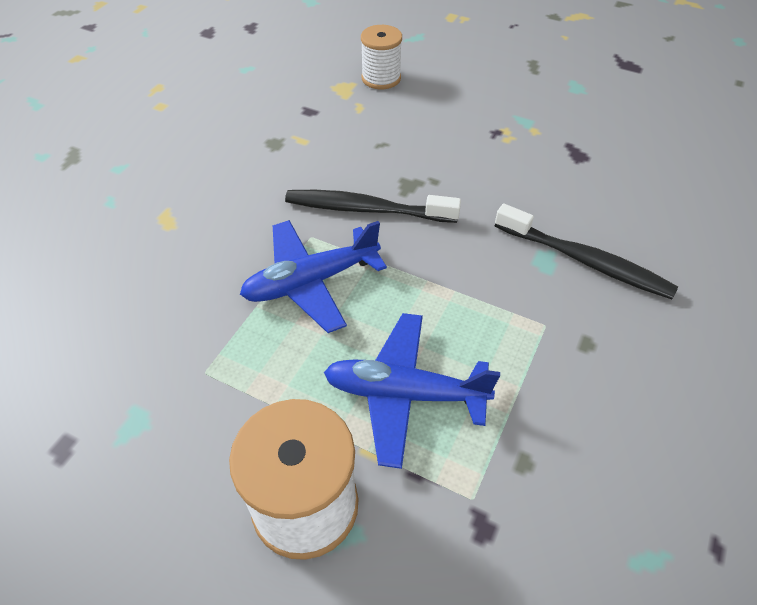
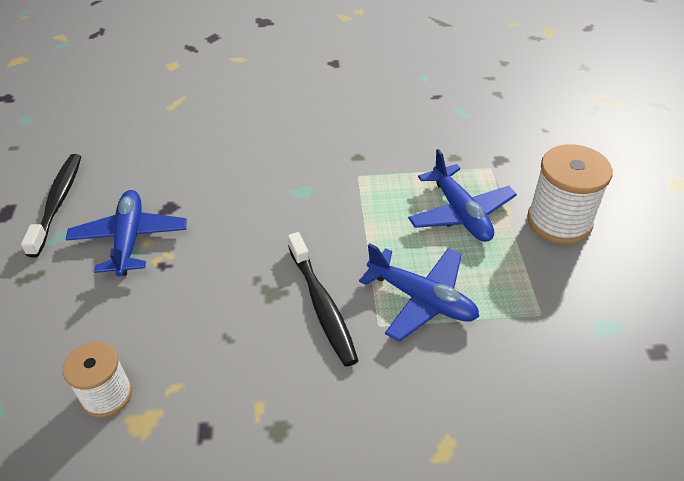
camera: 120 degrees left, 5 degrees down
black toothbrush [495,204,678,299] -> black toothbrush moved to [21,154,81,257]
none -> blue plane [65,190,187,276]

